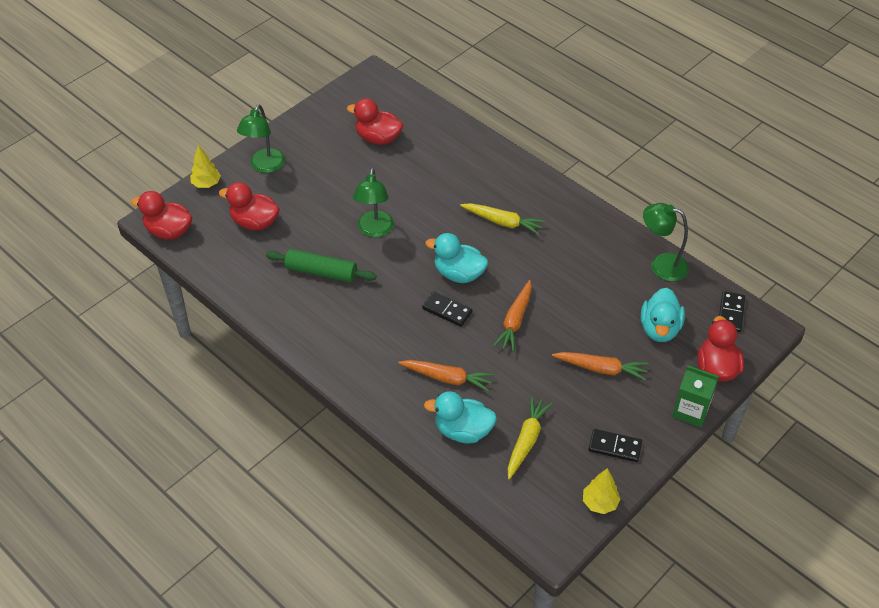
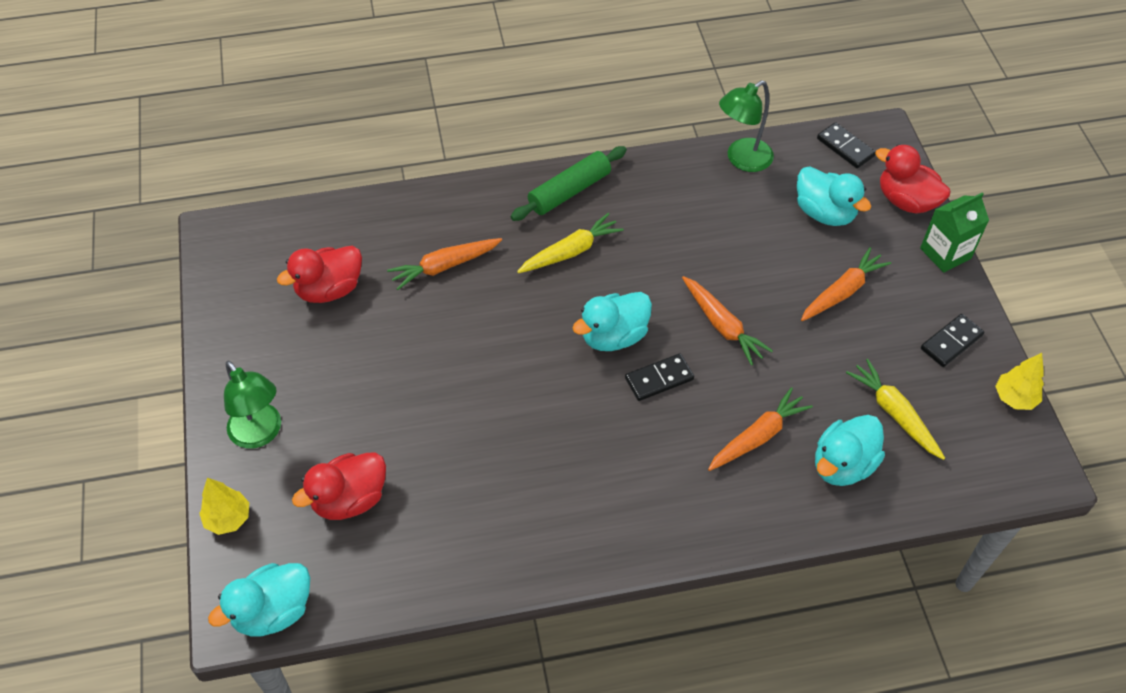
camera: 55 degrees left, 5 degrees up
red duck [131,191,192,239] -> turquoise duck [208,563,310,636]
green rolling pin [266,249,377,282] -> green rolling pin moved to [510,146,627,221]
green lamp [353,168,394,237] -> none
none -> orange carrot [387,238,502,290]

